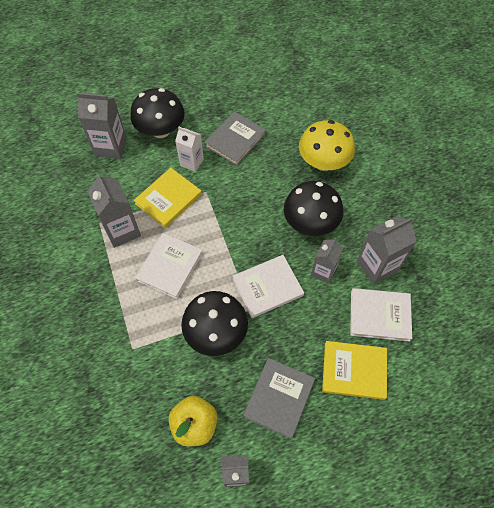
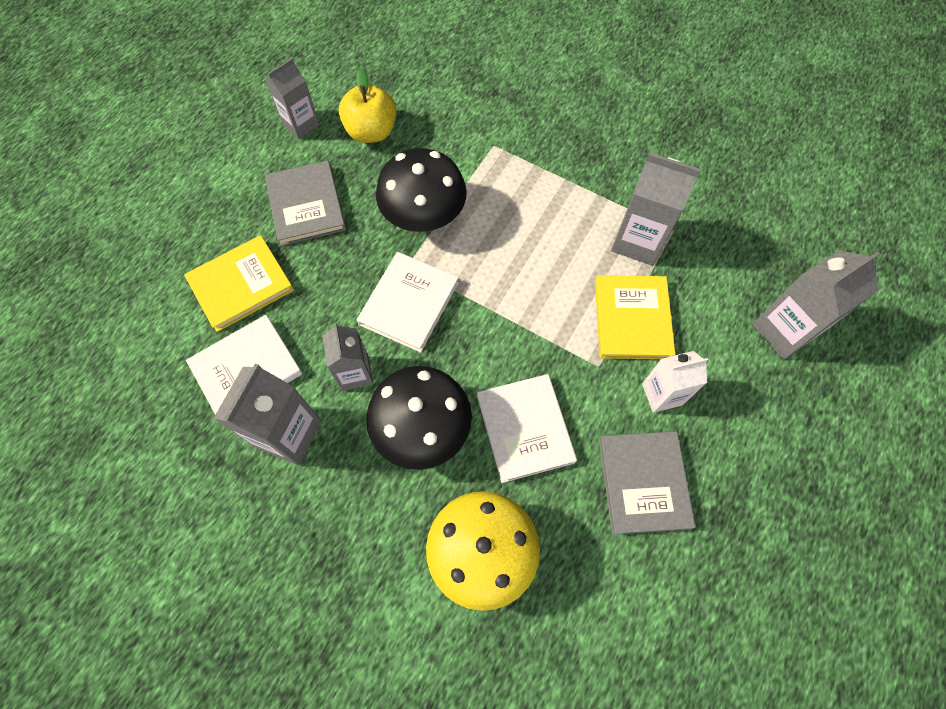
camera: 140 degrees right, 5 degrees up
black mushroom [130,88,185,138] -> none
white book [135,233,203,299] -> white book moved to [477,374,577,483]

